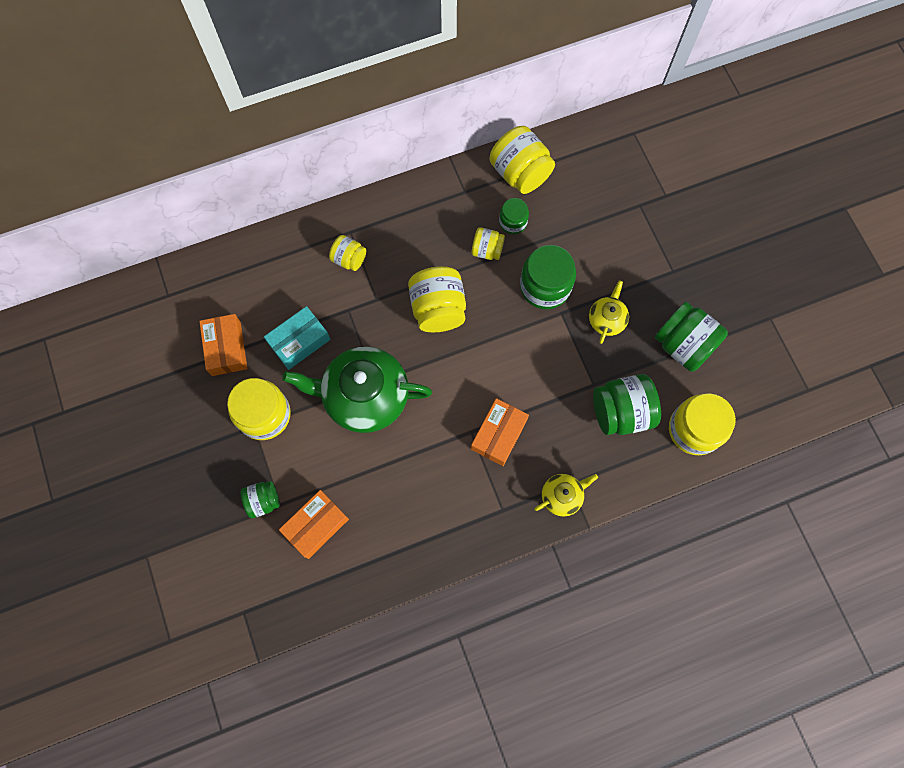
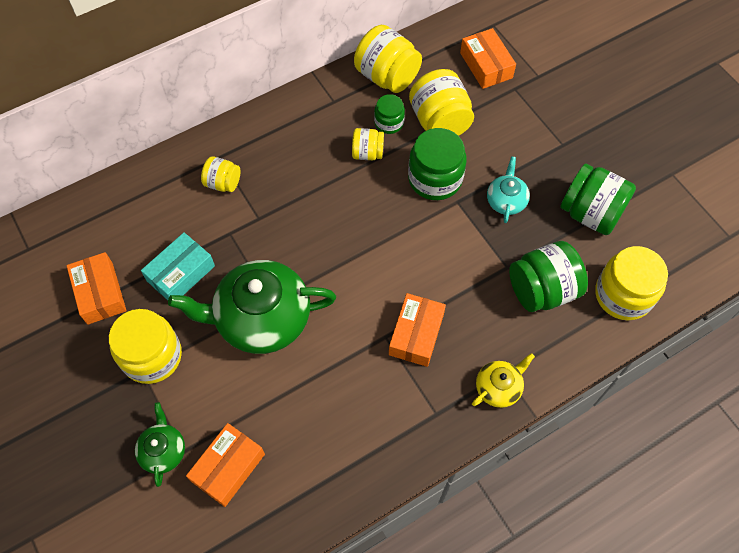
camera: 10 degrees left, 10 degrees down
green jar [241,481,280,519] -> green teapot [135,402,185,487]
yellow jar [408,266,466,332] -> yellow jar moved to [409,69,474,136]
yellow teapot [589,280,629,344] -> turquoise teapot [487,156,530,223]
none -> orange box [460,28,516,89]

